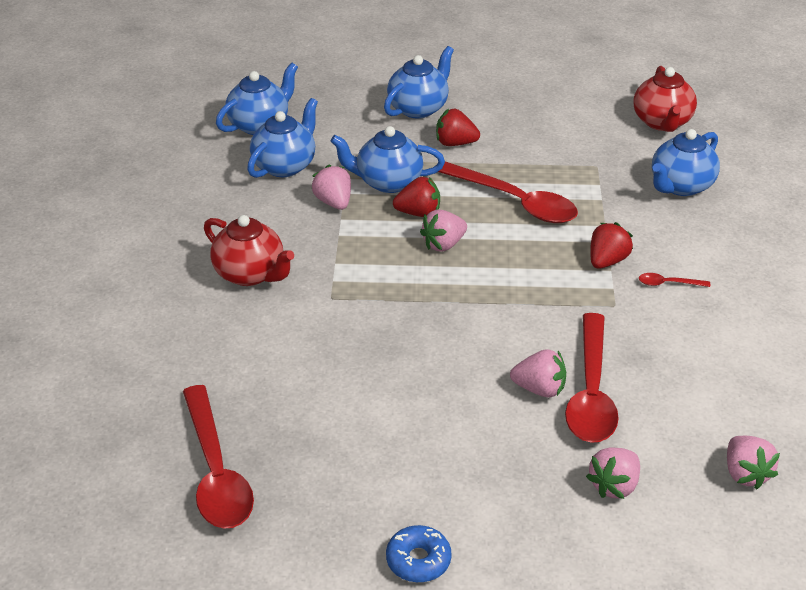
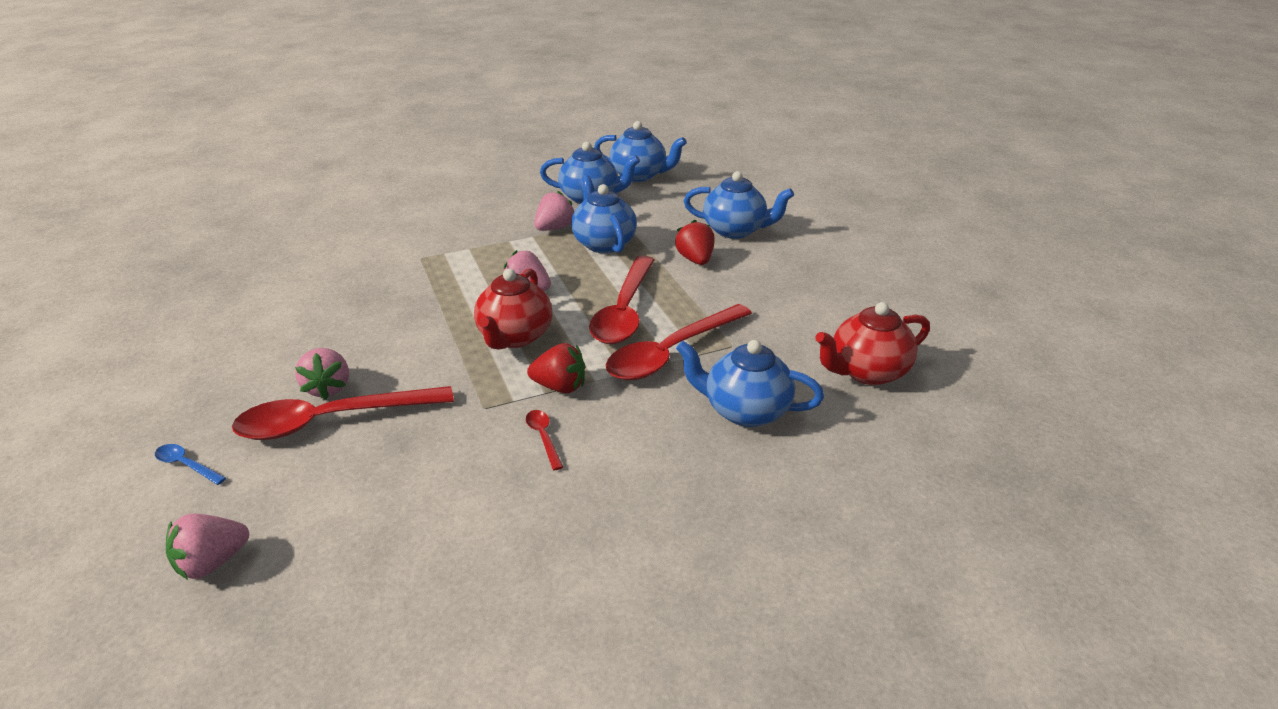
camera: 65 degrees right, 5 degrees down
red spoon [183,385,254,528] -> red spoon moved to [606,304,752,381]
red teapot [204,215,294,286] -> red teapot moved to [474,269,552,349]
blue donut [386,525,452,582] -> none
red strawberry [393,177,440,217] -> none
pink strawberry [586,447,640,499] -> blue spoon [155,444,226,485]

